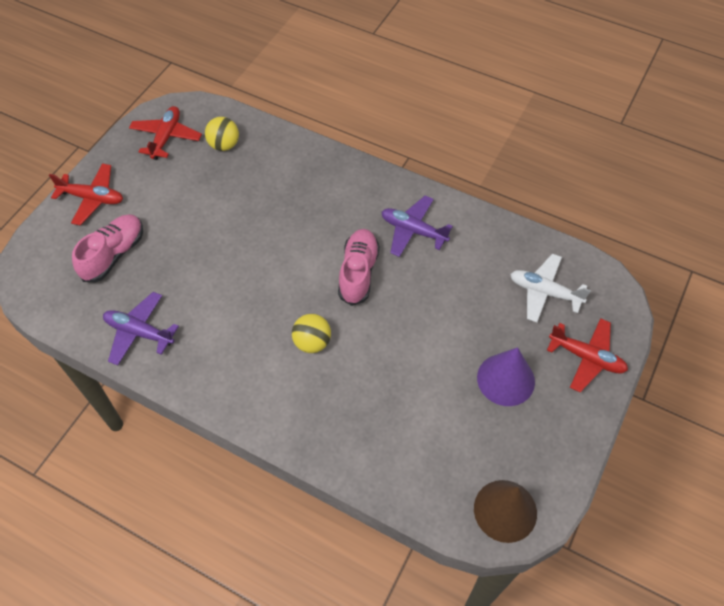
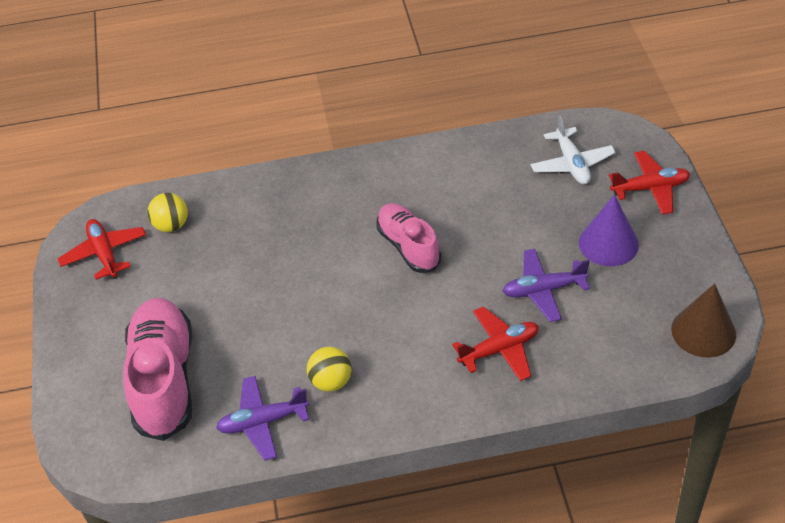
camera: 35 degrees left, 10 degrees down
red plane [49,163,123,225] -> red plane moved to [452,307,539,381]
pink shoe [72,214,143,282] -> pink shoe [123,298,192,441], size x1.59
yellow ball [292,314,331,353] -> yellow ball moved to [307,347,351,392]
purple plane [382,196,453,257] -> purple plane moved to [503,249,590,322]
white plane [510,254,591,323] -> white plane turned 90 degrees counterclockwise [531,115,616,184]

